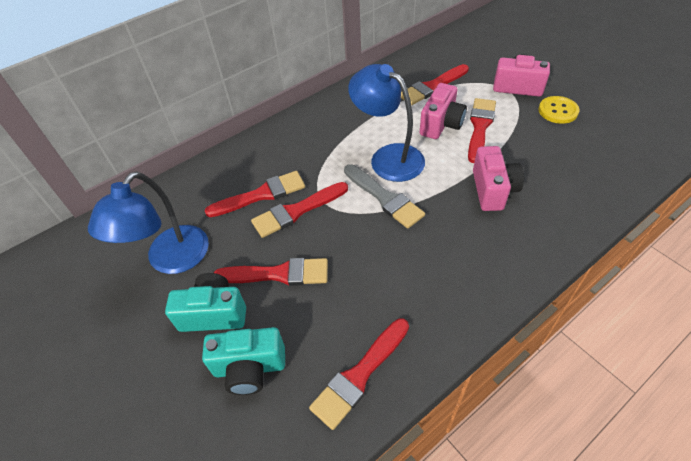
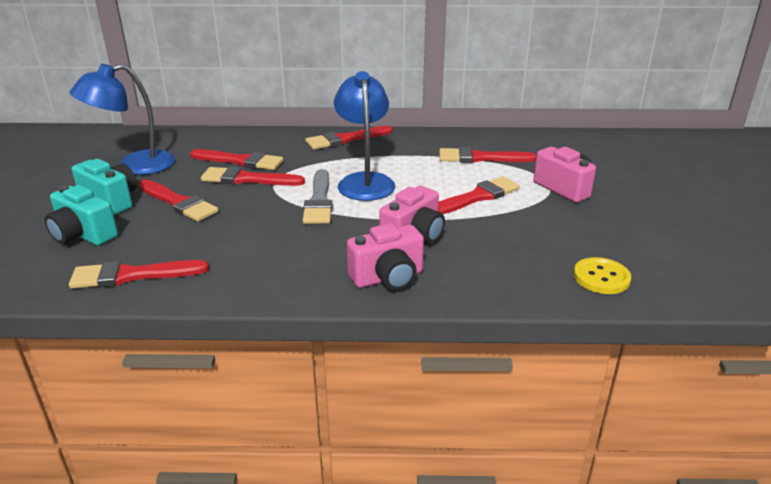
camera: 35 degrees right, 20 degrees down
pink camera [420,83,467,139] -> pink camera moved to [347,223,424,290]
yellow button [539,96,579,124] -> yellow button moved to [573,257,631,294]
none -> red brush [305,126,393,150]

